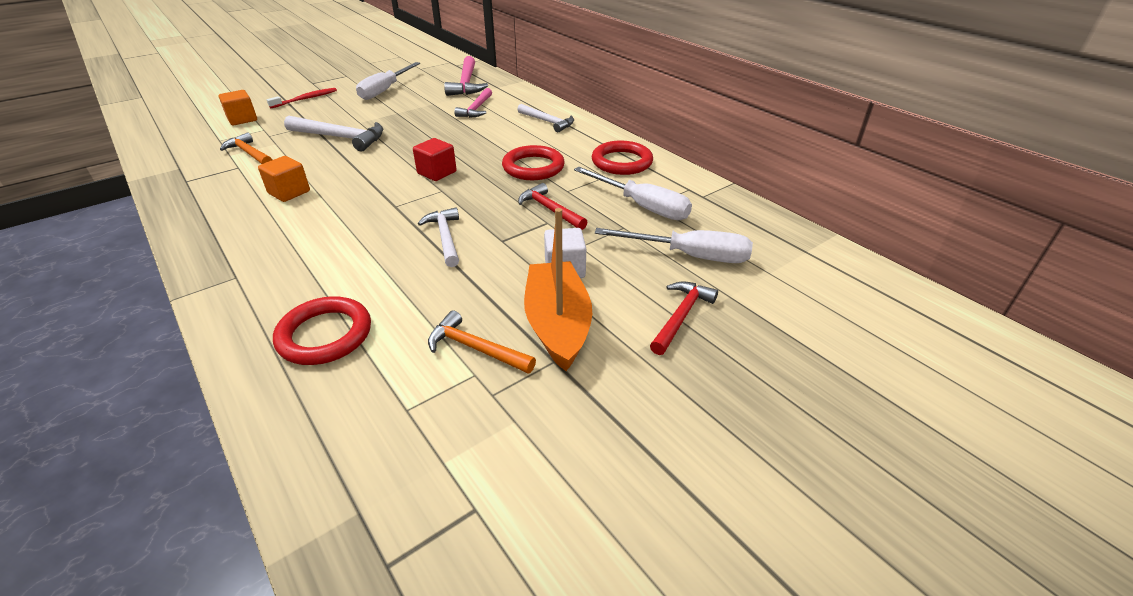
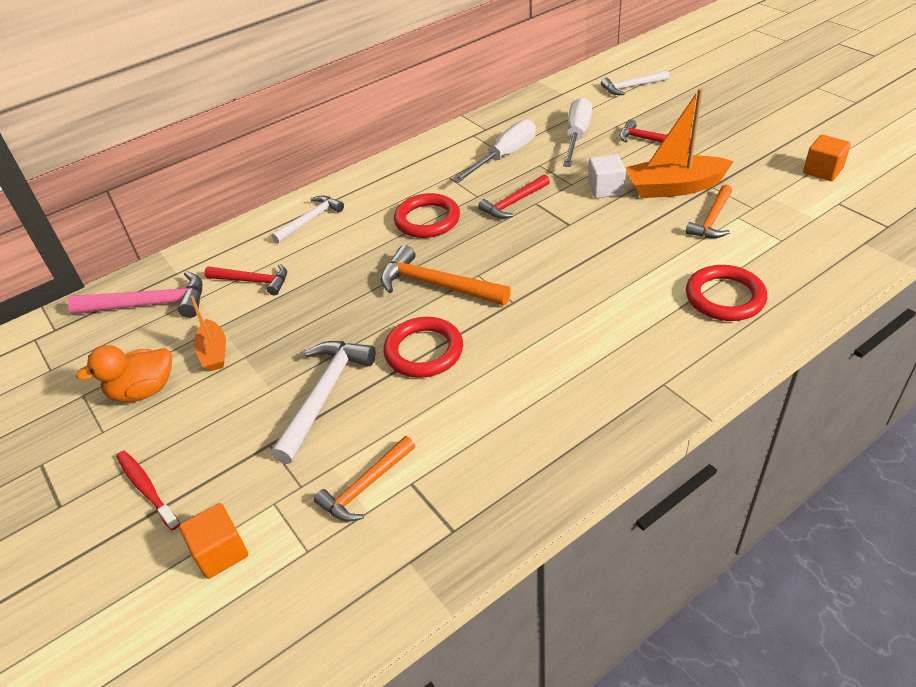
camera: 85 degrees left, 5 degrees up
orange cube [258,156,310,202] -> orange cube moved to [803,135,851,181]
white screwdriver [356,62,420,100] -> orange duck [76,345,172,402]
red cube [413,138,457,181] -> orange hammer [381,245,511,306]
white hammer [418,207,459,267] -> white hammer moved to [601,70,669,95]
pink hammer [454,88,492,118] -> red hammer [204,264,287,295]
red ring [592,141,653,175] -> red ring moved to [383,317,463,378]
none -> orange boat [190,296,226,371]

